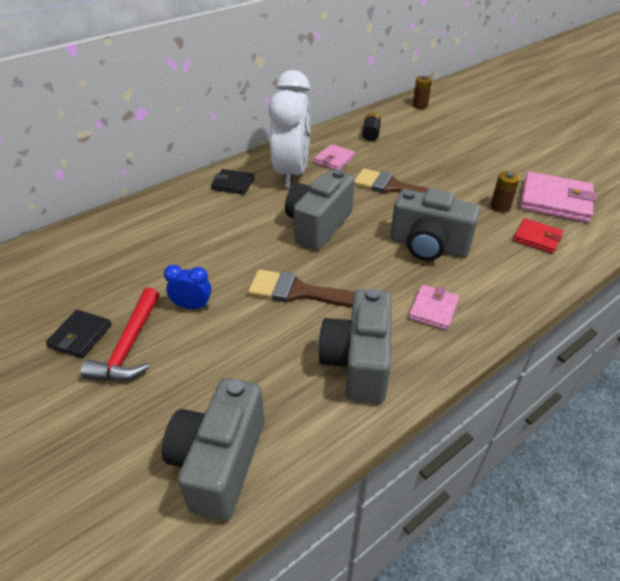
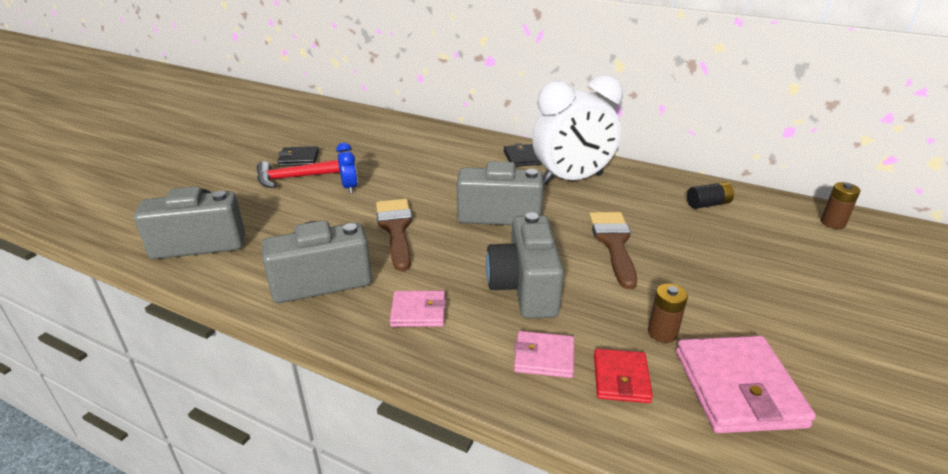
camera: 65 degrees right, 10 degrees down
pink wallet [314,144,355,170] -> pink wallet moved to [514,331,574,378]

